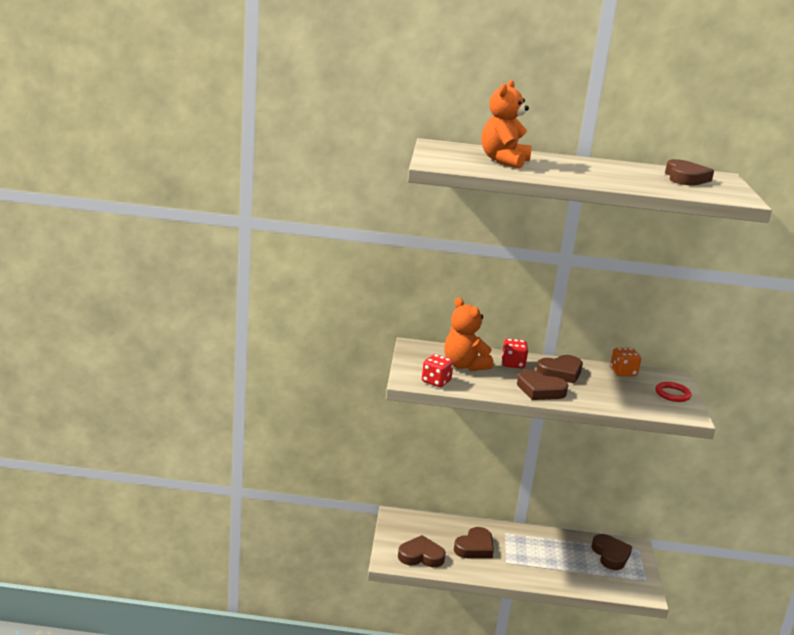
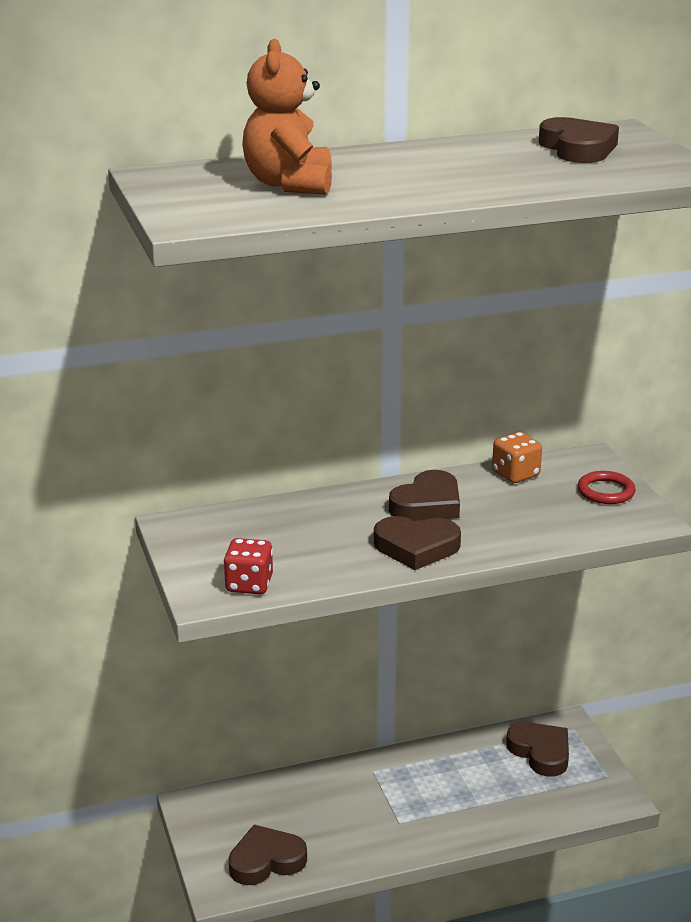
camera: 20 degrees left, 5 degrees up
orange teddy bear [444,297,493,371] -> none
brown heart [454,527,494,558] -> none
red dice [502,339,528,368] -> none

